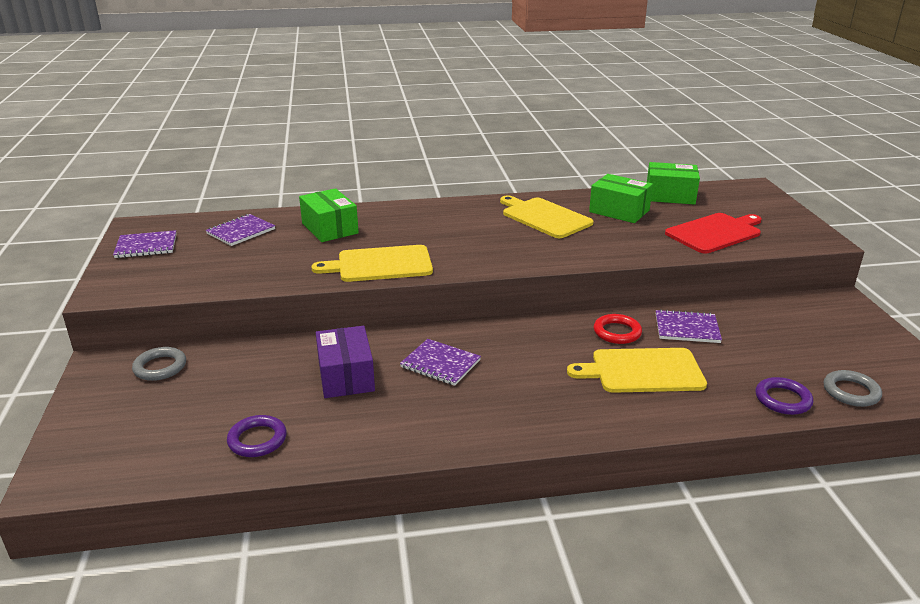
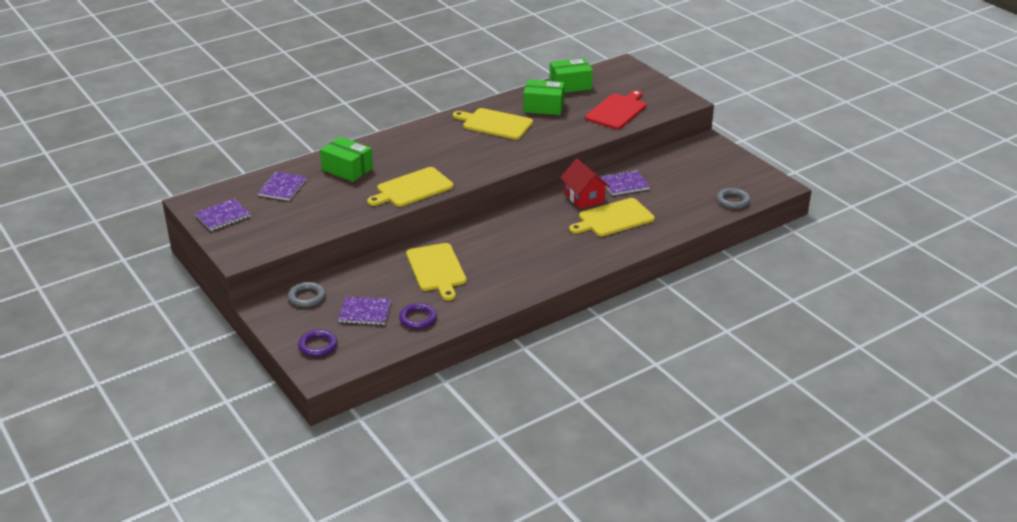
camera: 25 degrees left, 5 degrees up
purple box [316,326,375,398] -> yellow cutting board [406,243,466,301]
purple notebook [400,339,481,386] -> purple notebook moved to [338,297,391,325]
red ring [594,314,642,344] -> red house [560,159,610,209]
purple ring [756,377,813,415] -> purple ring moved to [298,329,337,357]

